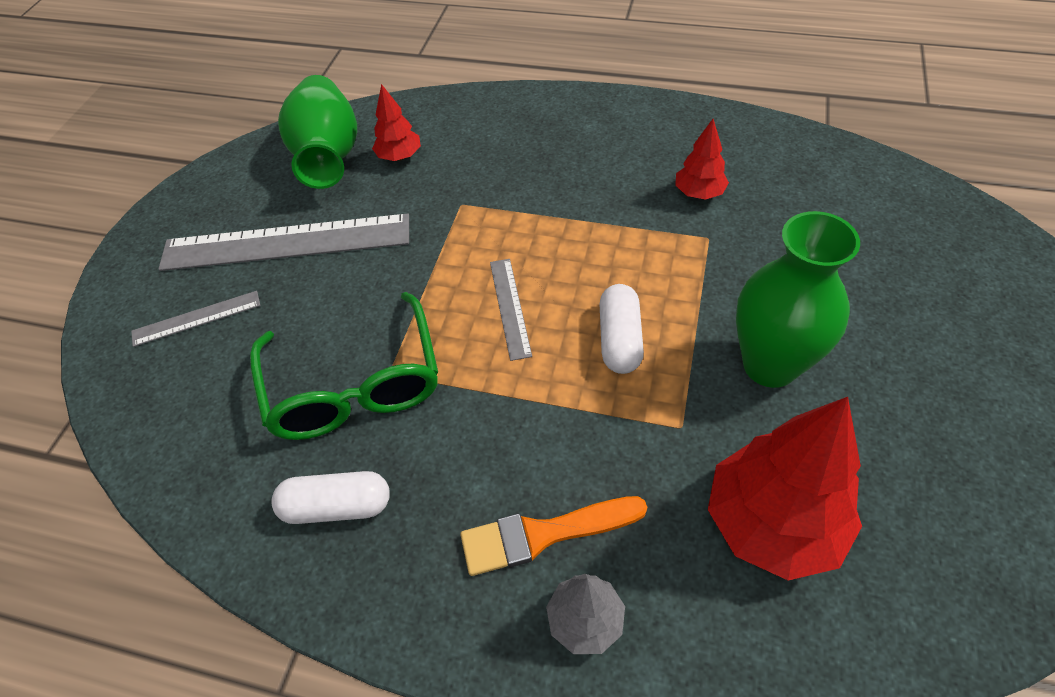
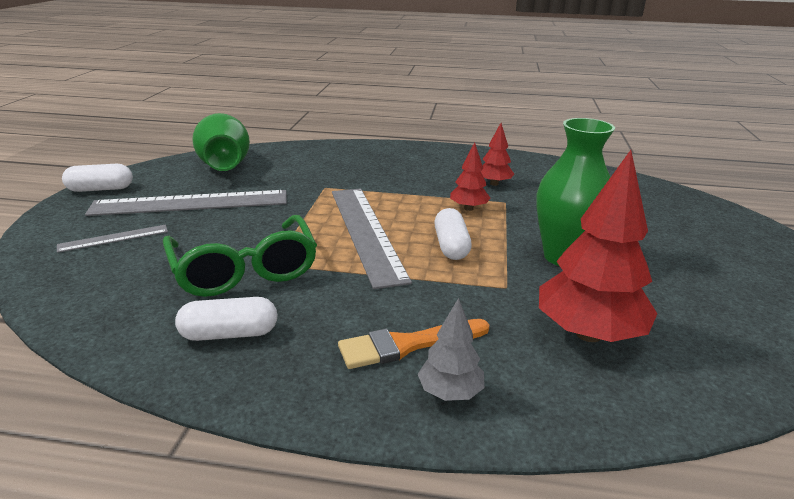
camera: 10 degrees left, 25 degrees down
red tree [372,84,421,161] -> red tree moved to [450,142,490,211]
grey ruler [490,259,532,361] -> grey ruler [332,189,412,289], size x2.11
none -> white capsule [62,164,133,192]

